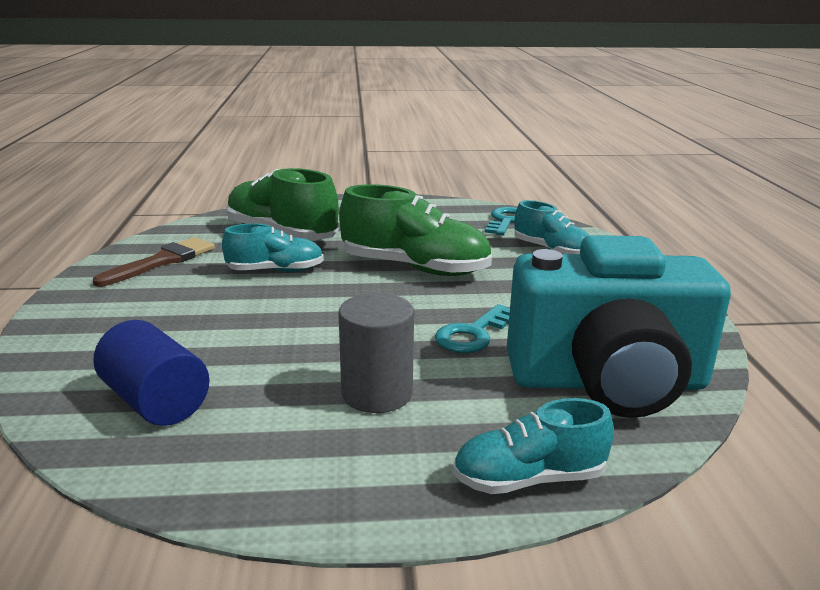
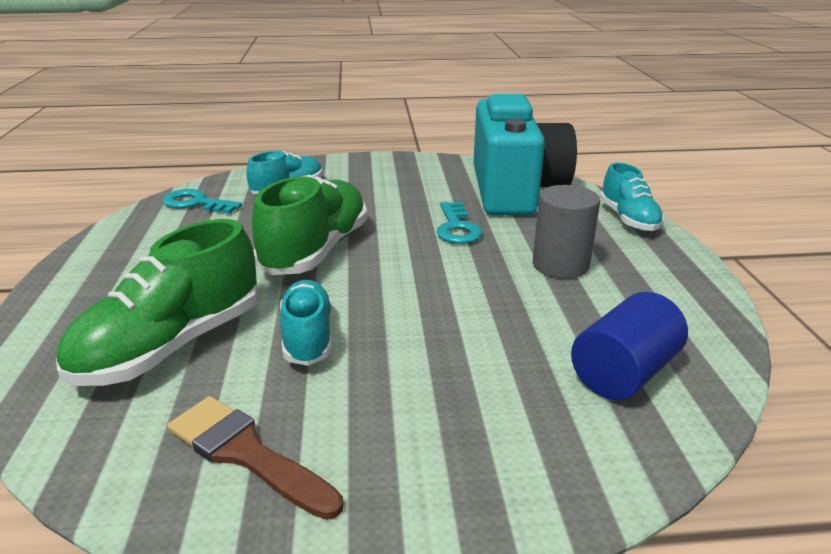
camera: 90 degrees left, 5 degrees up
turquoise key [435,304,510,353] -> turquoise key turned 45 degrees clockwise [437,202,482,244]

